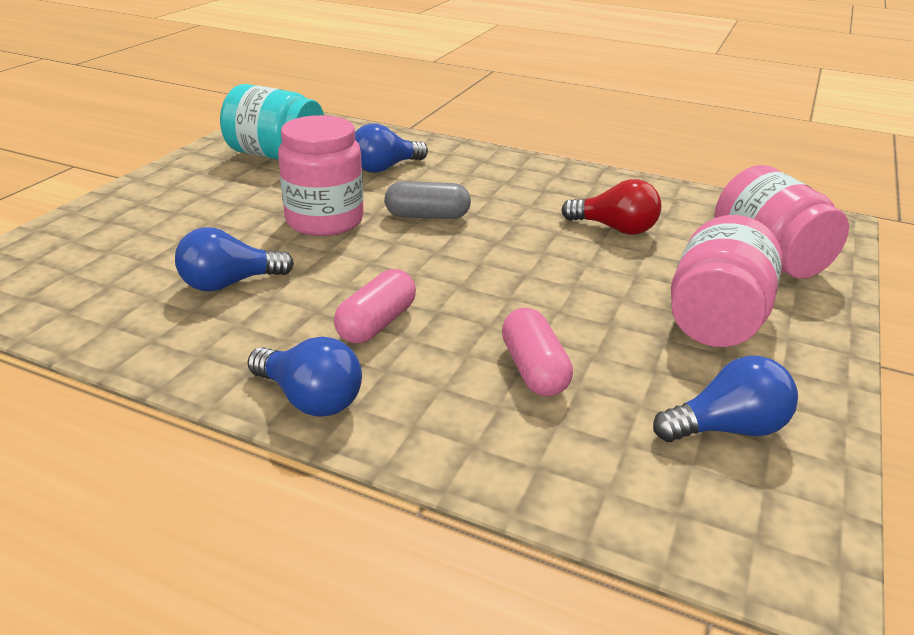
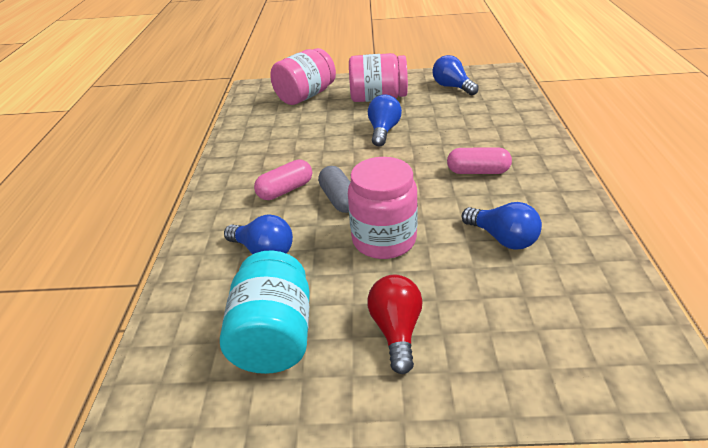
camera: 110 degrees left, 5 degrees up
blue light bulb [247,337,362,417] -> blue light bulb moved to [368,94,402,146]
pink capsule [502,308,573,396] -> pink capsule moved to [254,160,312,200]
red light bulb [561,179,661,235] -> red light bulb moved to [367,275,423,374]

